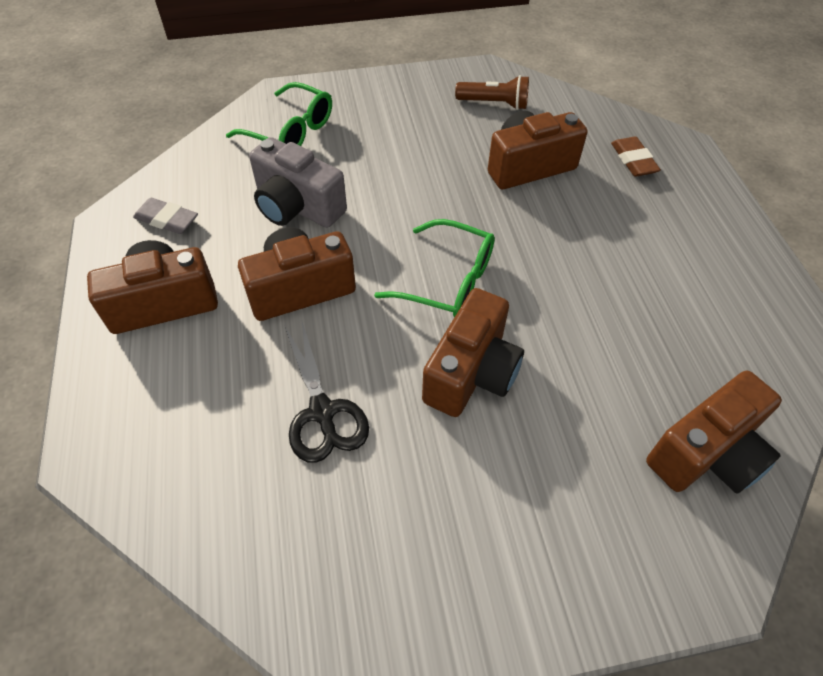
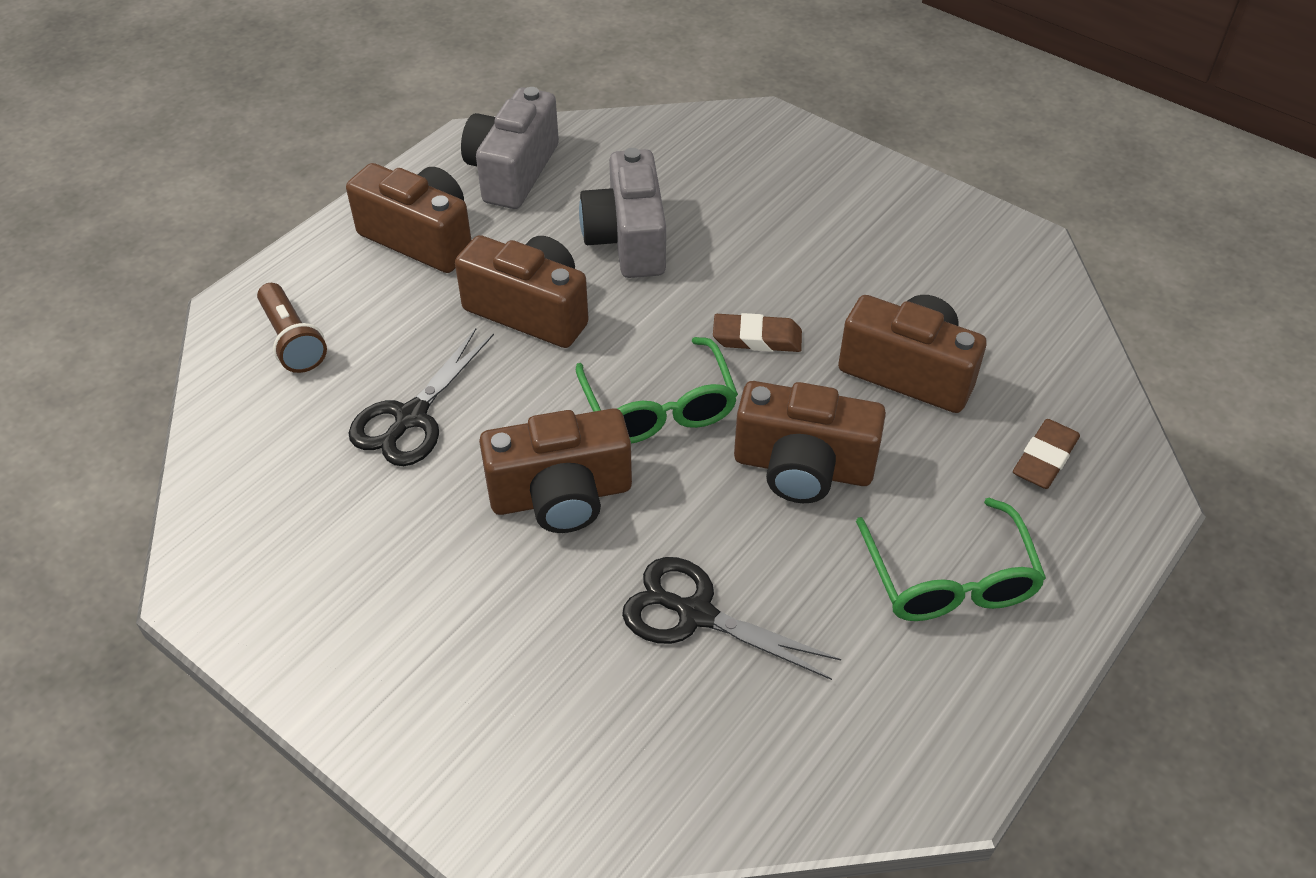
camera: 50 degrees right, 5 degrees down
grey eraser [133,198,198,234] -> grey camera [461,87,559,209]
green glasses [226,82,332,146] -> green glasses moved to [856,498,1046,621]
brown flashlight [455,75,529,110] -> brown flashlight moved to [257,283,327,373]
brown camera [646,371,782,493] -> brown camera moved to [734,381,886,503]
none -> black scissors [622,557,841,680]
none -> brown eraser [713,313,802,352]

